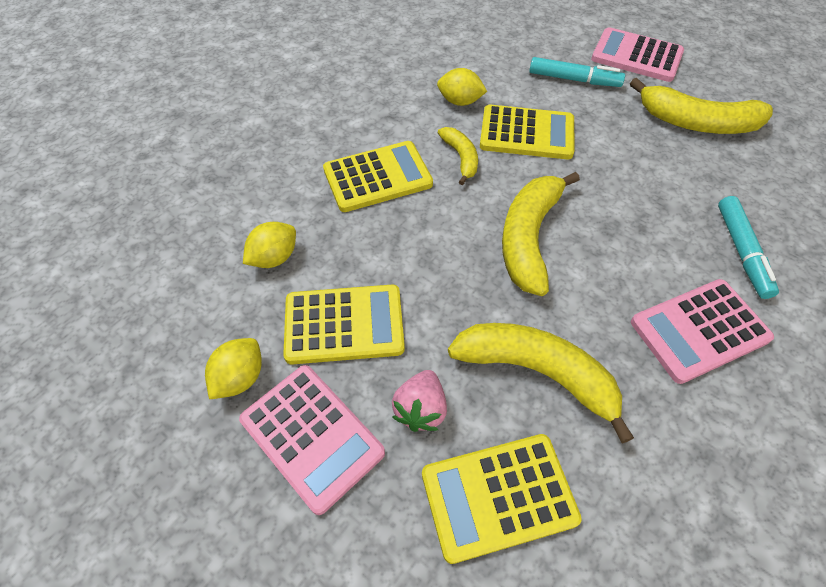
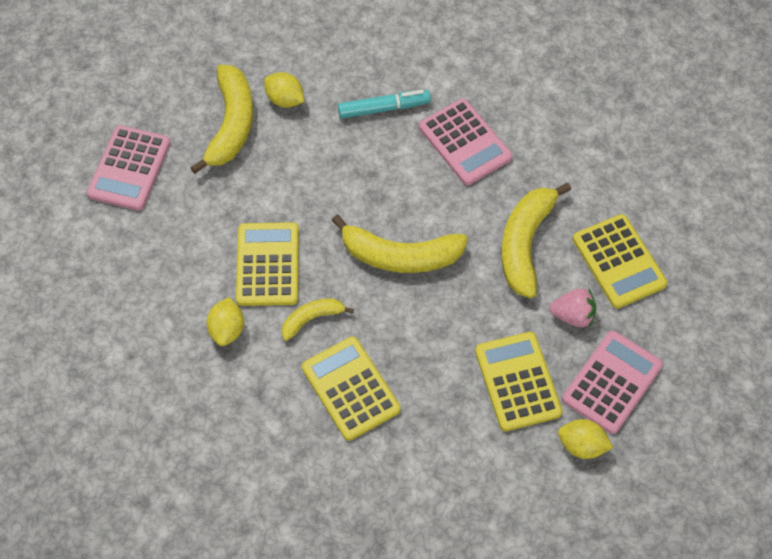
camera: 100 degrees left, 5 degrees up
yellow lemon [243,222,296,268] -> yellow lemon moved to [264,72,304,108]
turquoise marker [529,57,625,87] -> none

